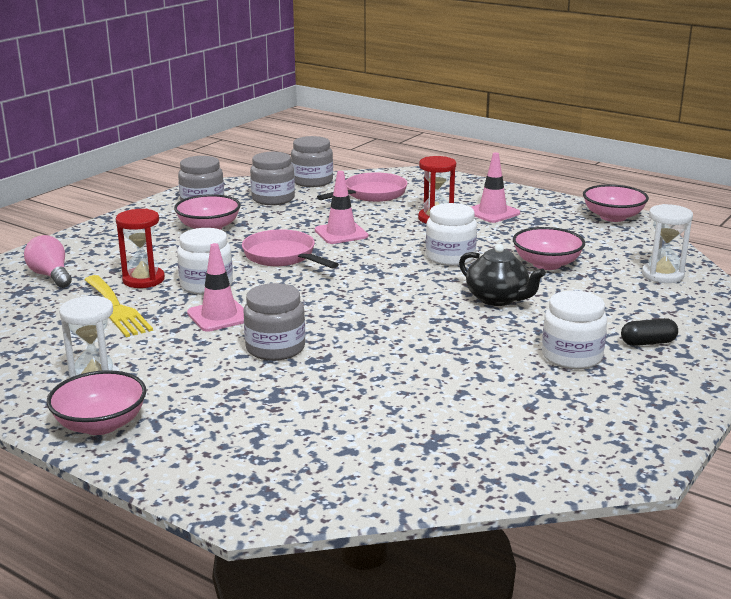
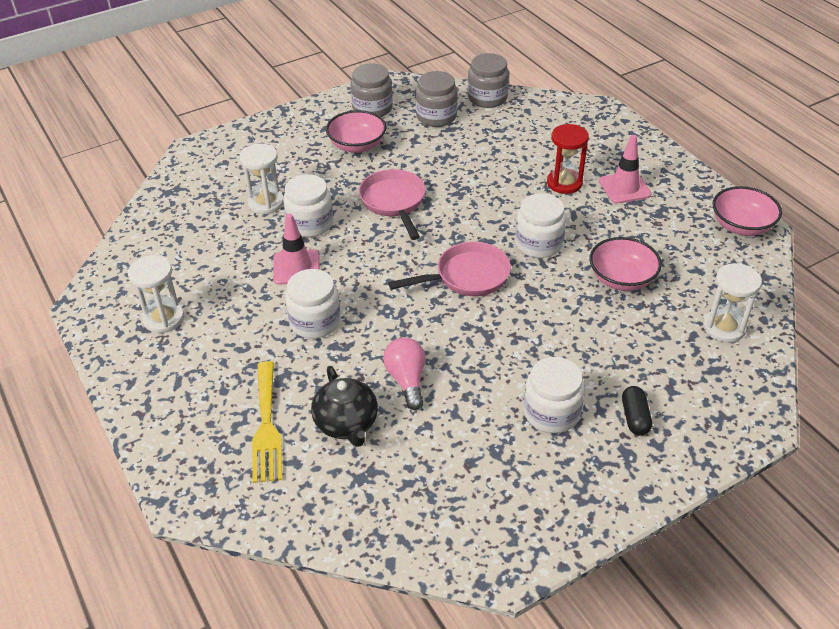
camera: 25 degrees right, 20 degrees up
pink light bulb [24,235,72,288] -> pink light bulb moved to [383,337,426,410]
pink bowl [47,370,147,435] -> none
yellow fork [84,275,153,337] -> yellow fork moved to [252,361,282,483]
red hourglass [116,209,165,288] -> white hourglass [240,144,284,214]
grey jar [243,283,305,361] -> white jar [285,269,341,339]
pink traffic cone [315,171,368,244] -> none
pink pan [317,172,407,202] -> pink pan moved to [388,242,511,296]
black teapot [459,244,546,306] -> black teapot moved to [311,366,378,447]
black capsule [621,318,678,346] -> black capsule turned 75 degrees clockwise [622,386,652,436]

